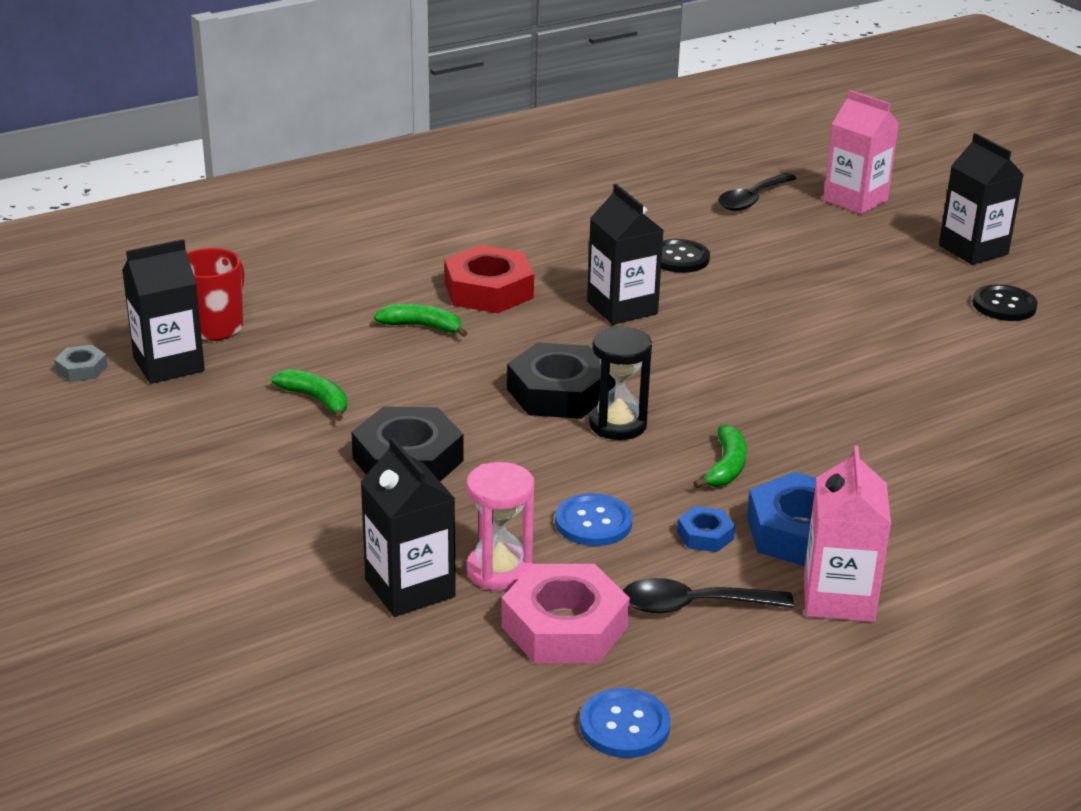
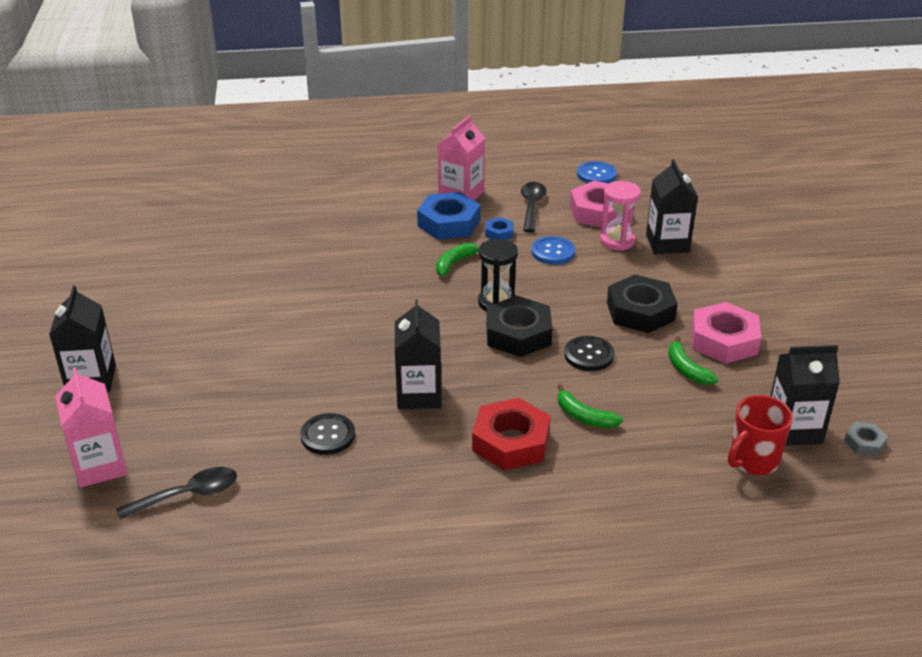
camera: 155 degrees left, 5 degrees up
black spoon [623,578,794,613] -> black spoon turned 105 degrees counterclockwise [521,182,546,232]
black button [972,284,1038,321] -> black button moved to [564,336,614,371]
none -> pink nut [692,302,761,364]

